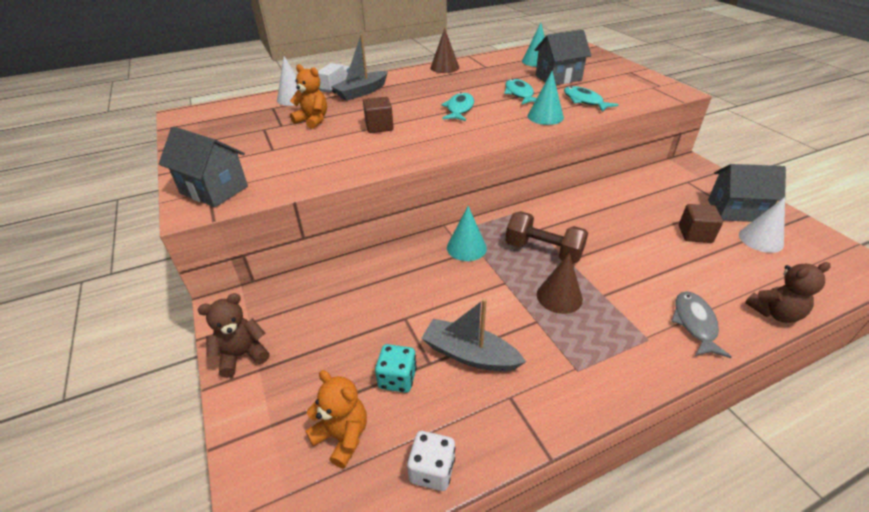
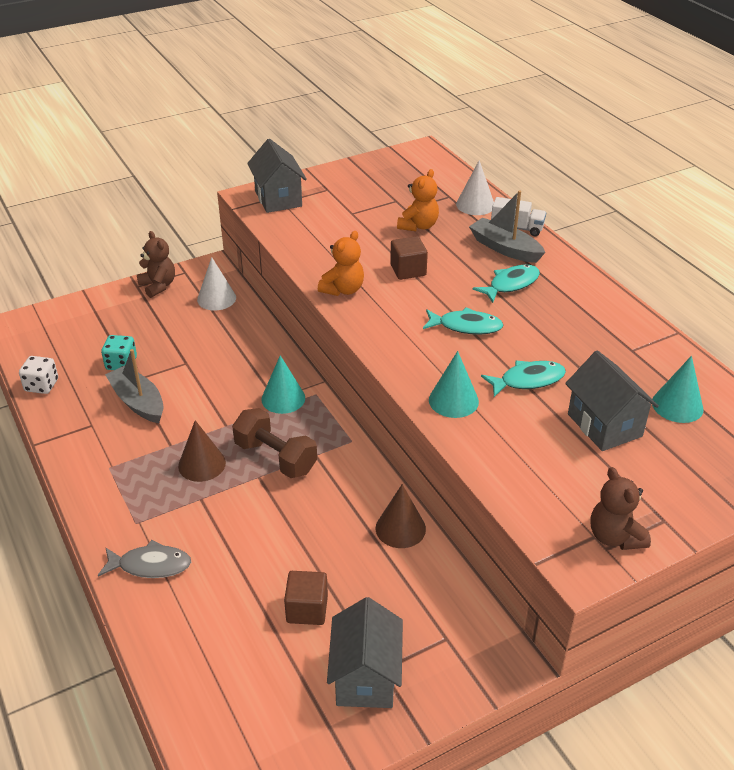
camera: 85 degrees right, 0 degrees up
grey house [159,126,248,207] -> grey house turned 45 degrees counterclockwise [247,139,307,213]
orange teddy bear [305,370,367,468] -> orange teddy bear moved to [318,231,364,296]
grey boat [421,298,526,372] -> grey boat turned 60 degrees counterclockwise [105,349,164,423]
brown cone [430,28,459,73] -> brown cone moved to [376,484,426,548]
brown dumbbell [506,211,588,264] -> brown dumbbell turned 75 degrees counterclockwise [232,408,317,478]
turquoise fish [564,86,619,112] -> turquoise fish moved to [473,264,540,303]
white cone [739,197,785,253] -> white cone moved to [197,257,236,310]
brown teddy bear [745,262,831,323] -> brown teddy bear moved to [590,467,651,550]

